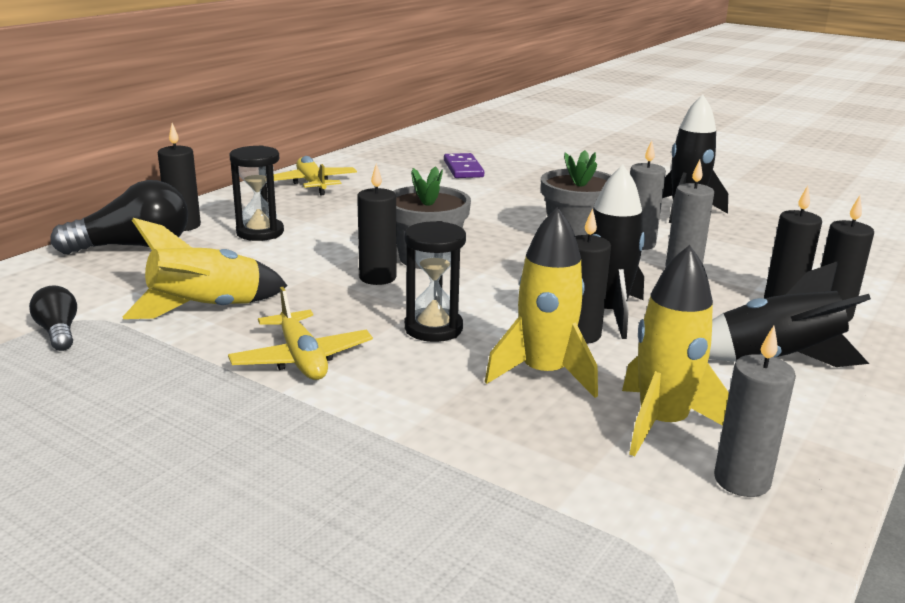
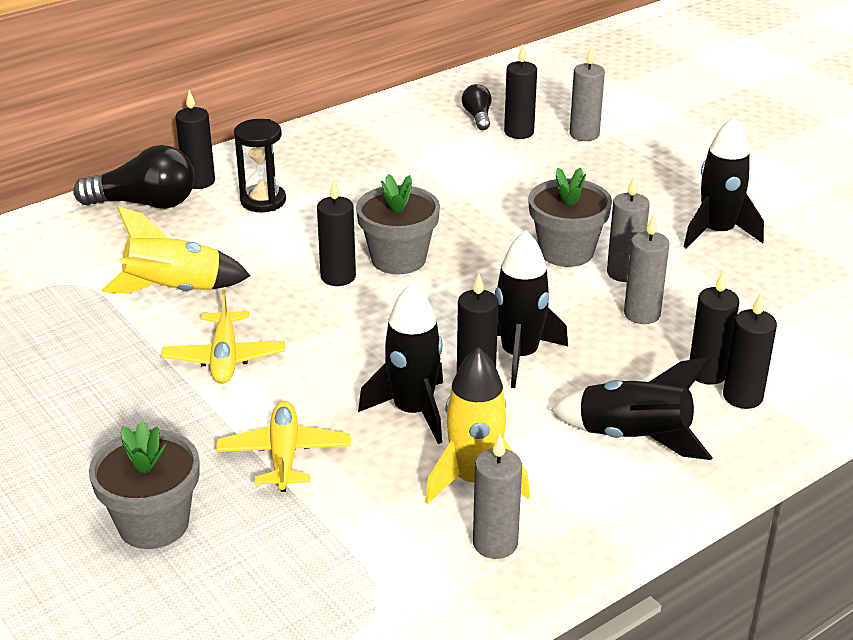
camera: 20 degrees right, 10 degrees up
black light bulb [29,286,77,351] -> black light bulb moved to [462,84,492,130]
yellow plane [273,156,357,195] -> yellow plane moved to [216,401,351,492]
black hourglass [405,221,466,342] -> none
purple domino [444,153,484,178] -> black candle [504,45,537,139]
yellow rocket [485,207,598,398] -> black rocket [358,283,443,444]
none -> grey flower pot [89,421,200,549]
none -> grey candle [570,47,605,141]

